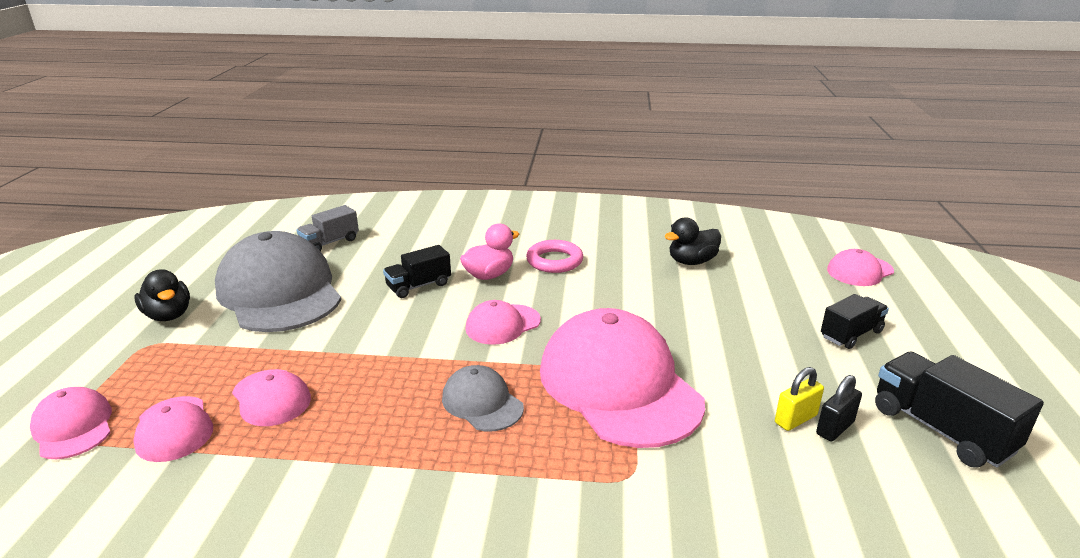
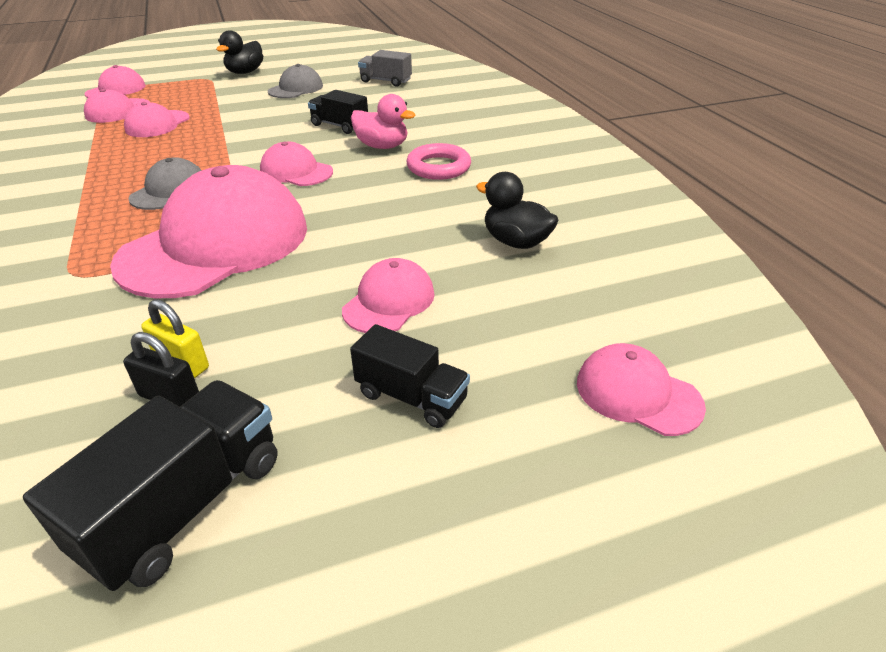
camera: 65 degrees right, 10 degrees up
grey cap [215,231,341,332] -> grey cap [268,64,323,98], size x0.48
none -> pink cap [342,258,435,333]

